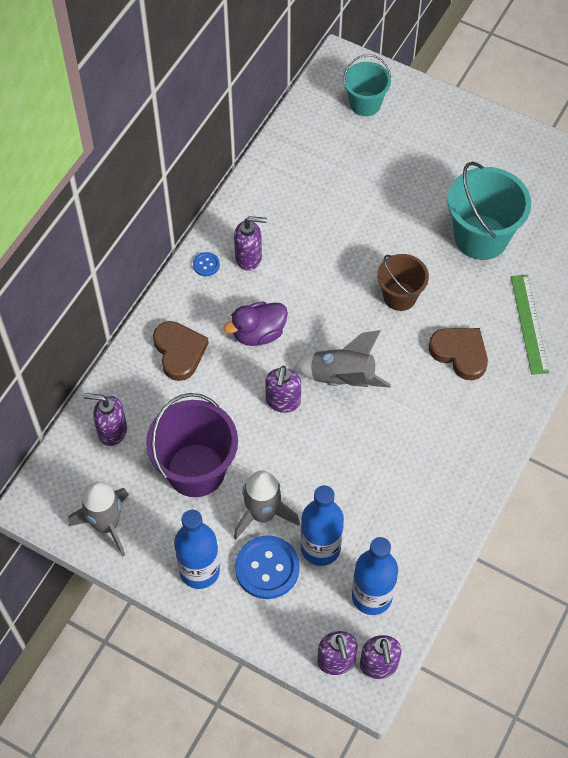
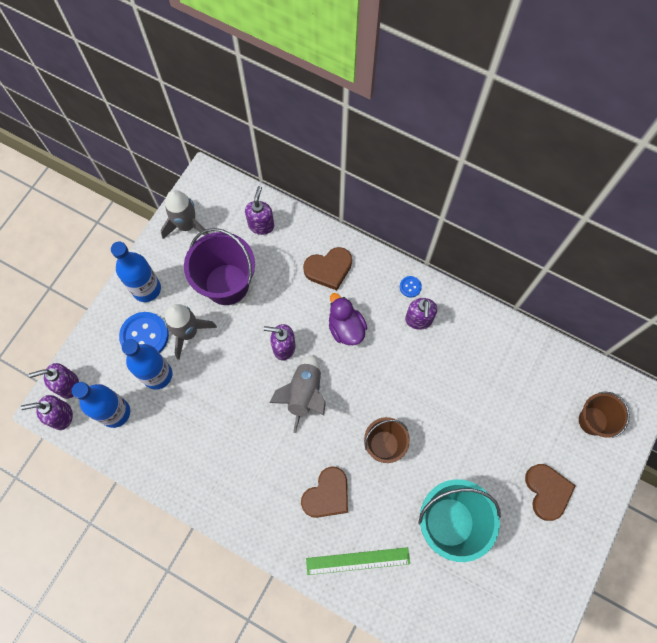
camera: 90 degrees right, 10 degrees up
turquoise bucket [343,54,391,116] -> brown bucket [579,392,630,438]
none -> brown heart [525,464,576,521]

